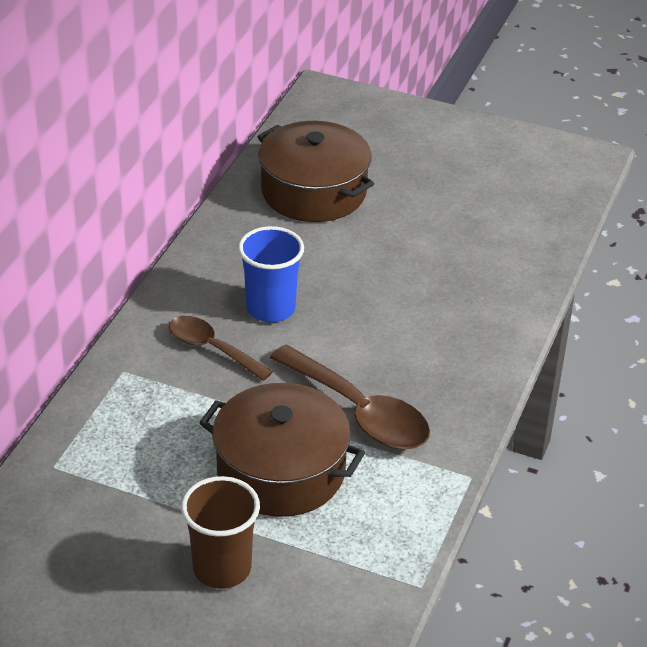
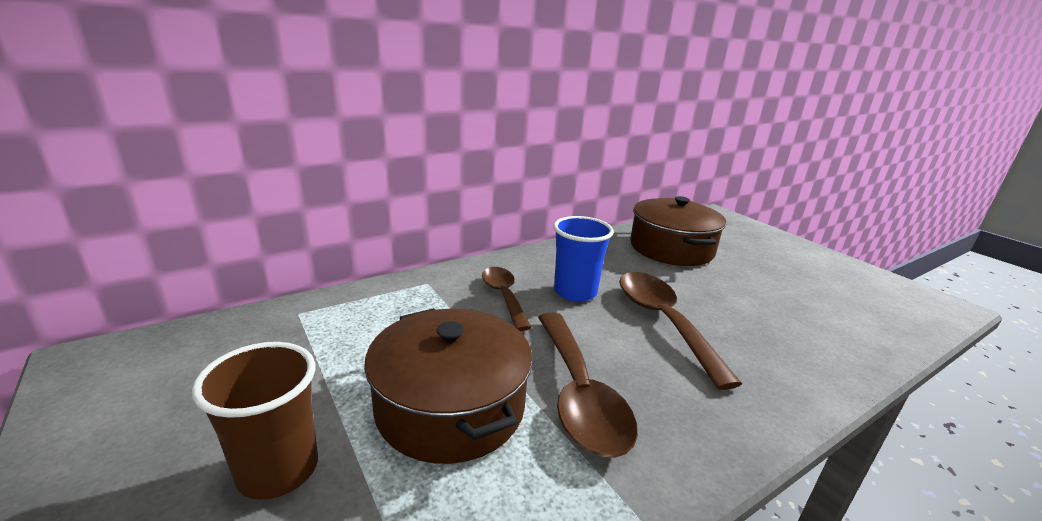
camera: 35 degrees right, 15 degrees down
none -> brown spoon [619,272,742,390]

